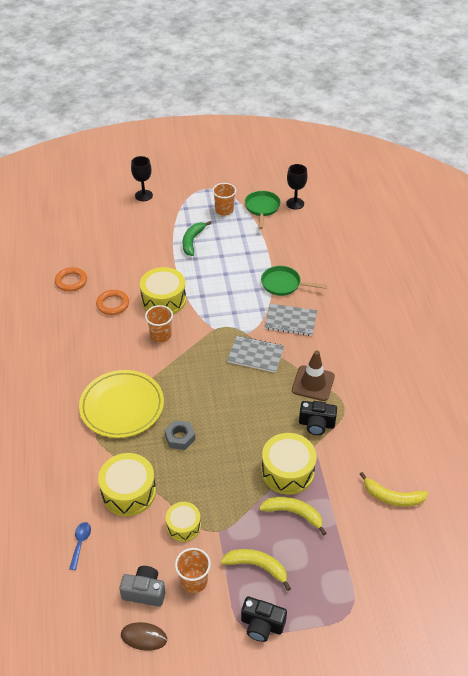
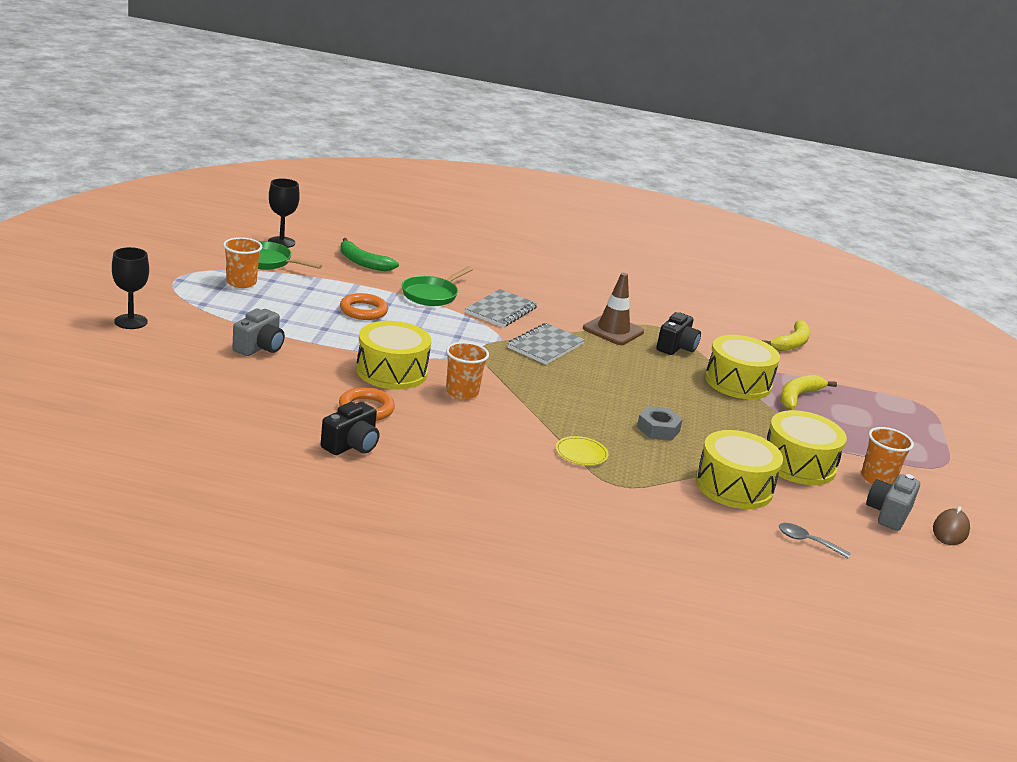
camera: 75 degrees left, 20 degrees down
orange ring [55,267,87,292] -> orange ring moved to [340,293,388,320]
blue spoon [69,522,91,570] -> grey spoon [779,523,851,558]
yellow plate [79,370,164,438] -> yellow plate [556,436,609,466], size x0.41
yellow drum [166,502,201,542] -> yellow drum [767,410,847,485], size x1.63
green banana [183,221,212,256] -> green banana moved to [340,238,399,271]
yellow banana [221,549,291,591] -> none
black camera [241,596,287,642] -> black camera moved to [321,402,379,455]
none -> grey camera [232,309,285,356]

